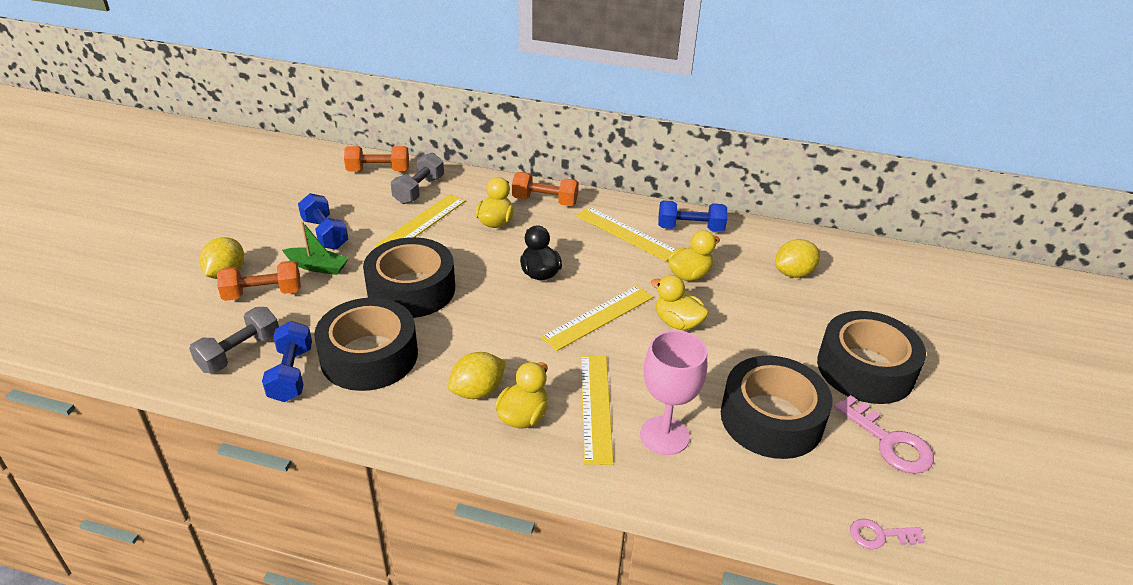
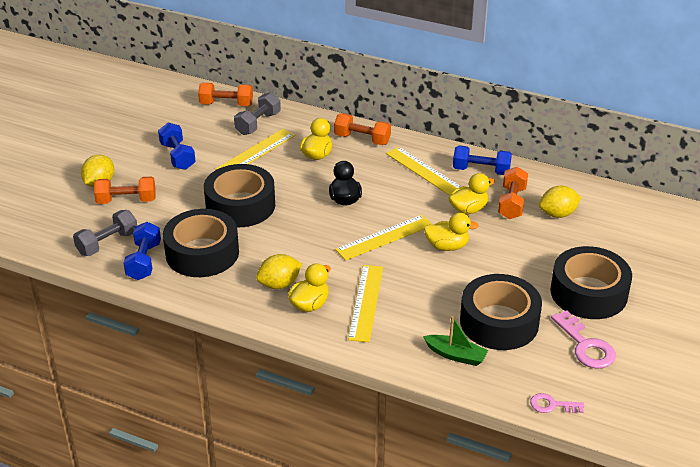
camera: 10 degrees right, 0 degrees up
green boat [282,221,349,275] -> green boat moved to [423,316,488,366]
pink goblet [640,330,707,455] -> none
yellow duck [651,275,709,330] -> yellow duck turned 135 degrees clockwise [424,213,479,251]
none -> orange dumbbell [498,167,528,219]

